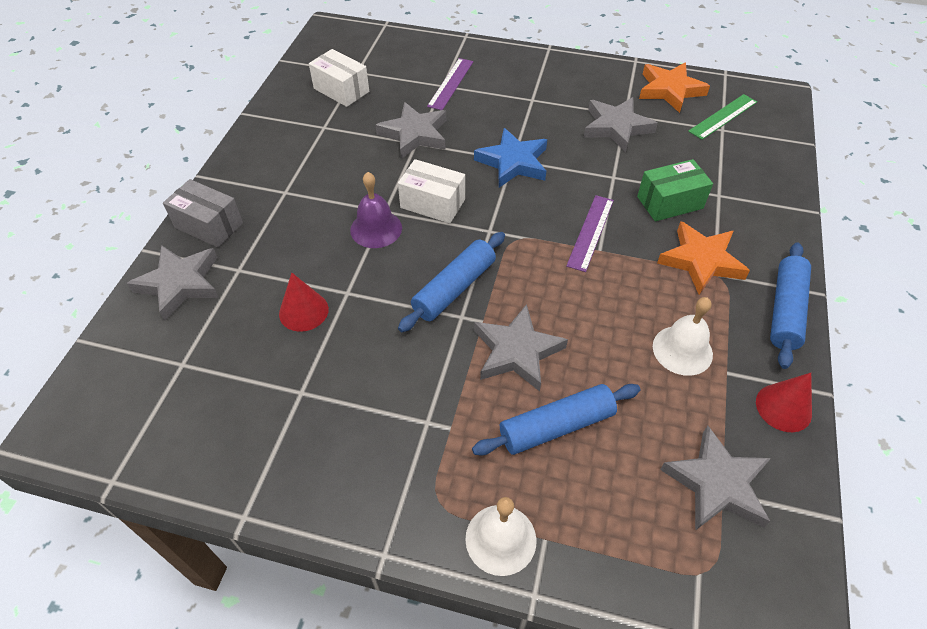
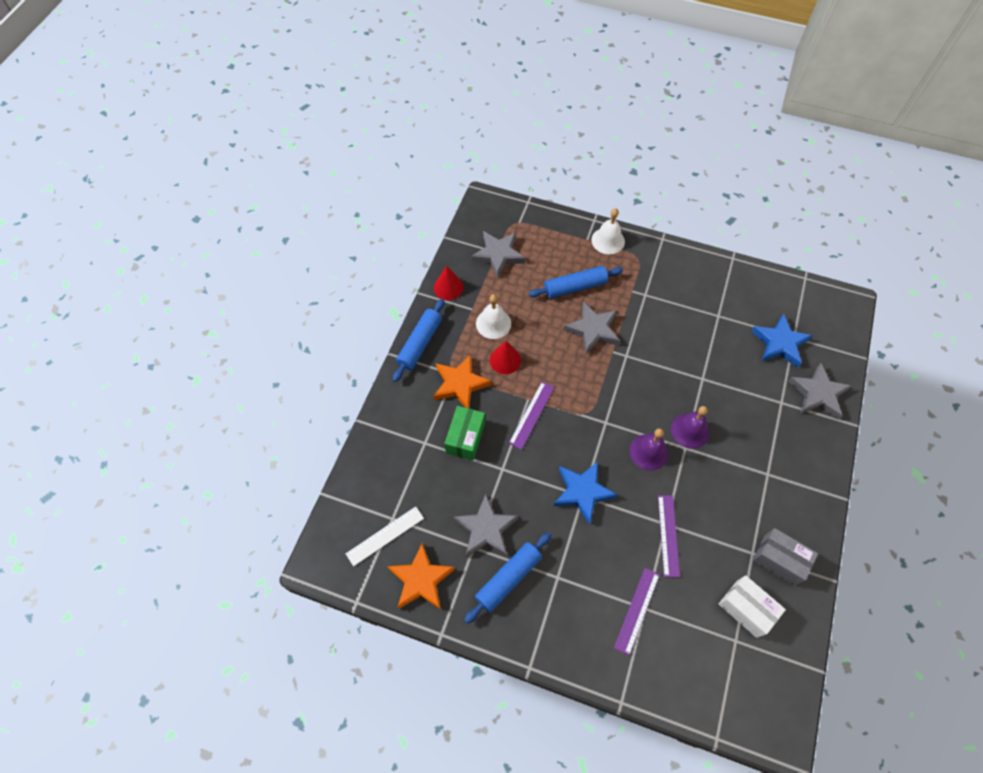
camera: 175 degrees left, 10 degrees up
grey box [163,179,243,247] -> grey box moved to [752,528,818,586]
red cone [279,273,329,332] -> red cone moved to [490,341,521,374]
grey star [376,102,446,159] -> purple ruler [658,495,680,578]
white box [398,159,465,223] -> purple bell [629,428,668,471]
blue rolling pin [398,232,505,332] -> blue rolling pin moved to [464,532,551,624]
green box [637,159,713,221] -> green box turned 60 degrees counterclockwise [444,406,485,460]
green ruler [688,94,757,140] -> white ruler [346,506,424,566]
none -> blue star [751,314,813,367]

